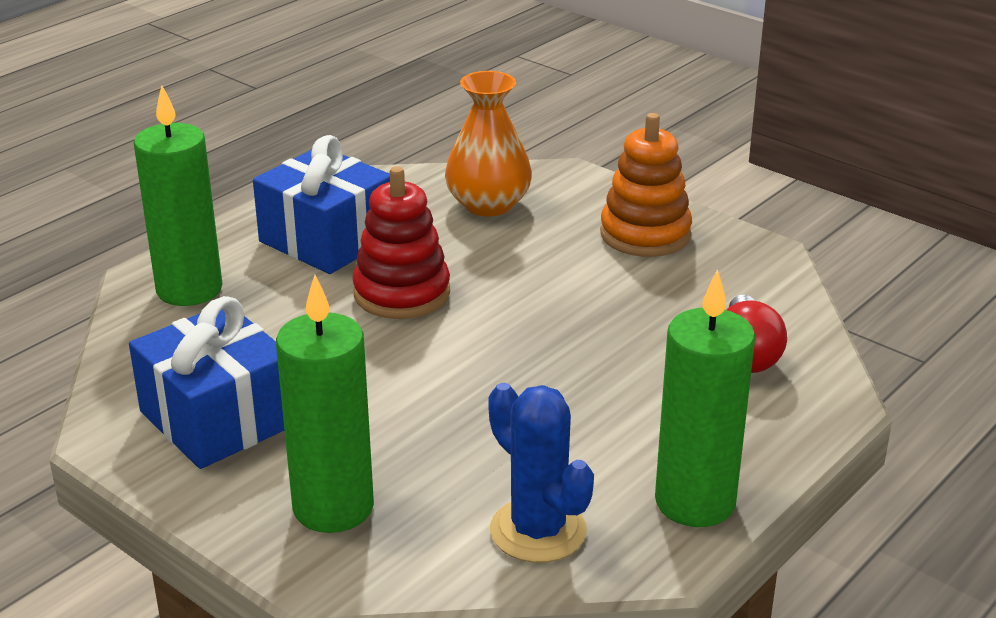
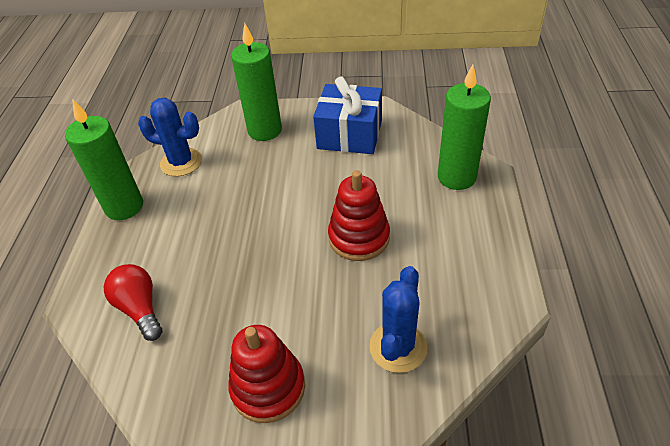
camera: 145 degrees right, 15 degrees up
blue gift [253,135,390,274] -> none
orange vase [445,71,532,216] -> blue cactus [369,266,427,373]
orange stacking toy [600,113,692,257] -> red stacking toy [228,325,305,423]

